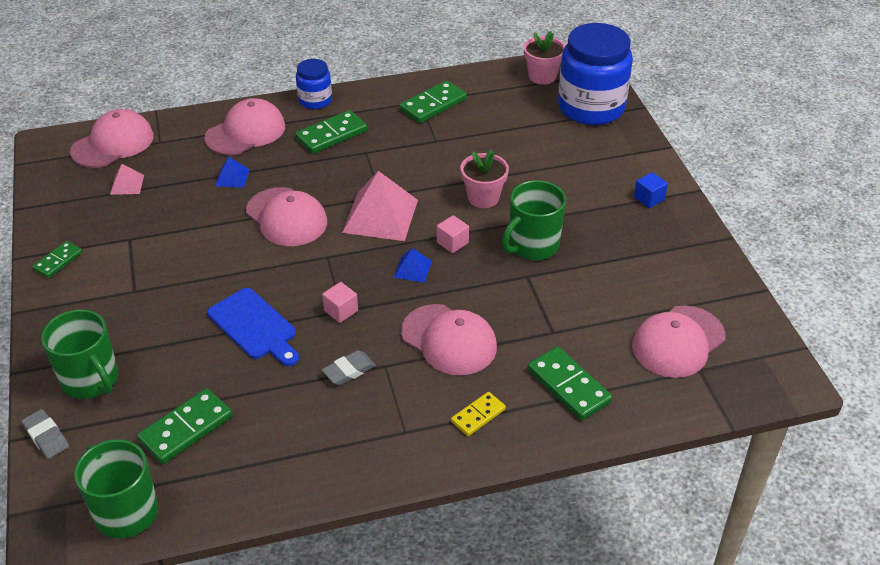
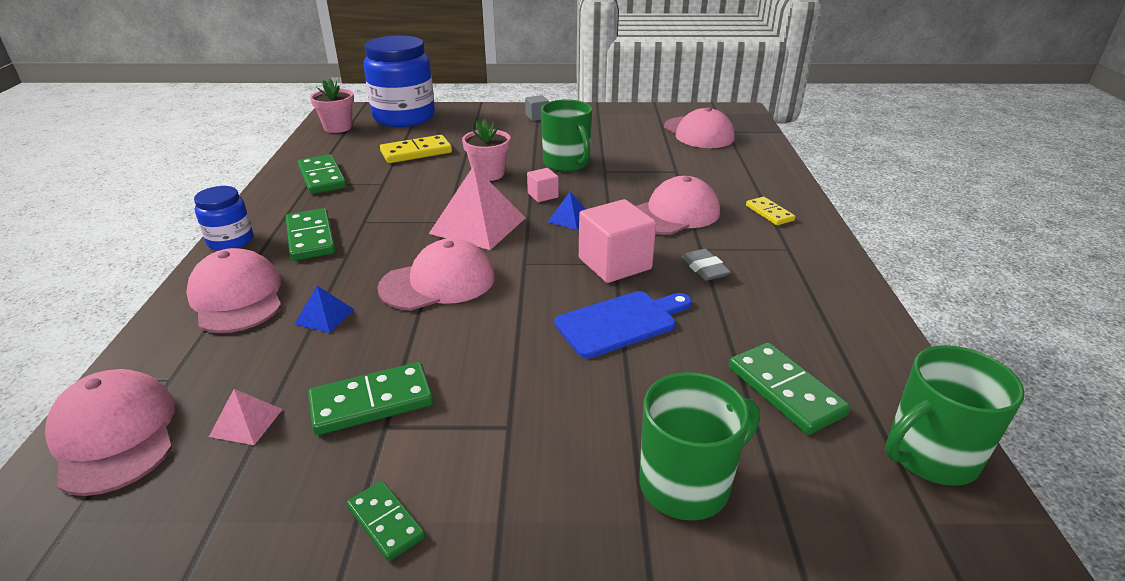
camera: 75 degrees left, 10 degrees down
grey eraser [21,409,69,459] -> none
pink cube [322,282,358,323] -> pink cube [579,199,656,283], size x1.96
green domino [528,347,612,420] -> green domino moved to [308,362,433,435]
blue cube [634,172,668,208] -> grey cube [525,95,549,121]
none -> yellow domino [380,135,452,163]

